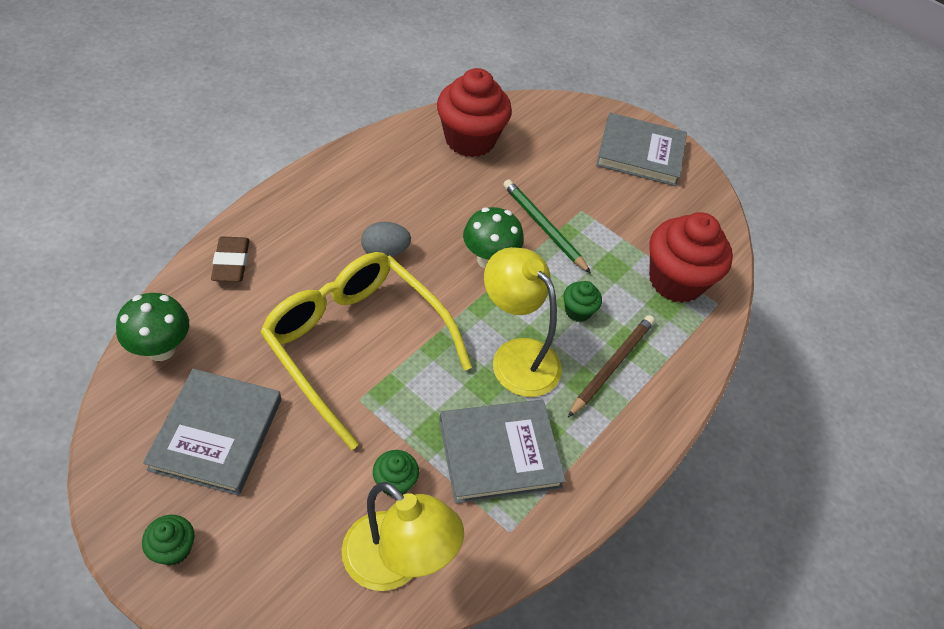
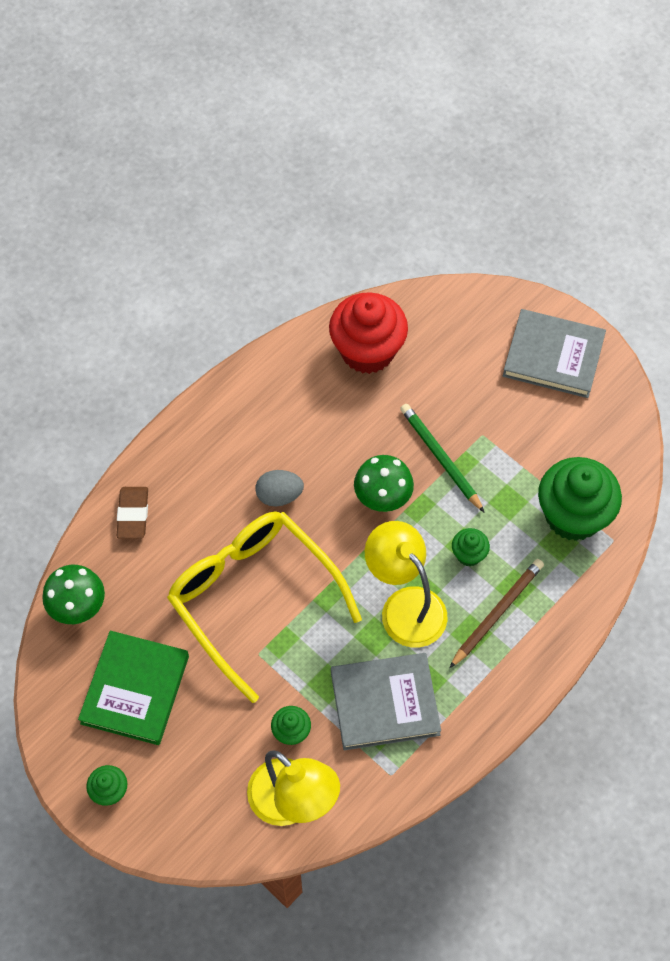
camera: 10 degrees right, 10 degrees up
grey book [143,369,281,496] -> green book [78,631,189,745]
red cupcake [649,212,733,303] -> green cupcake [538,457,622,541]

